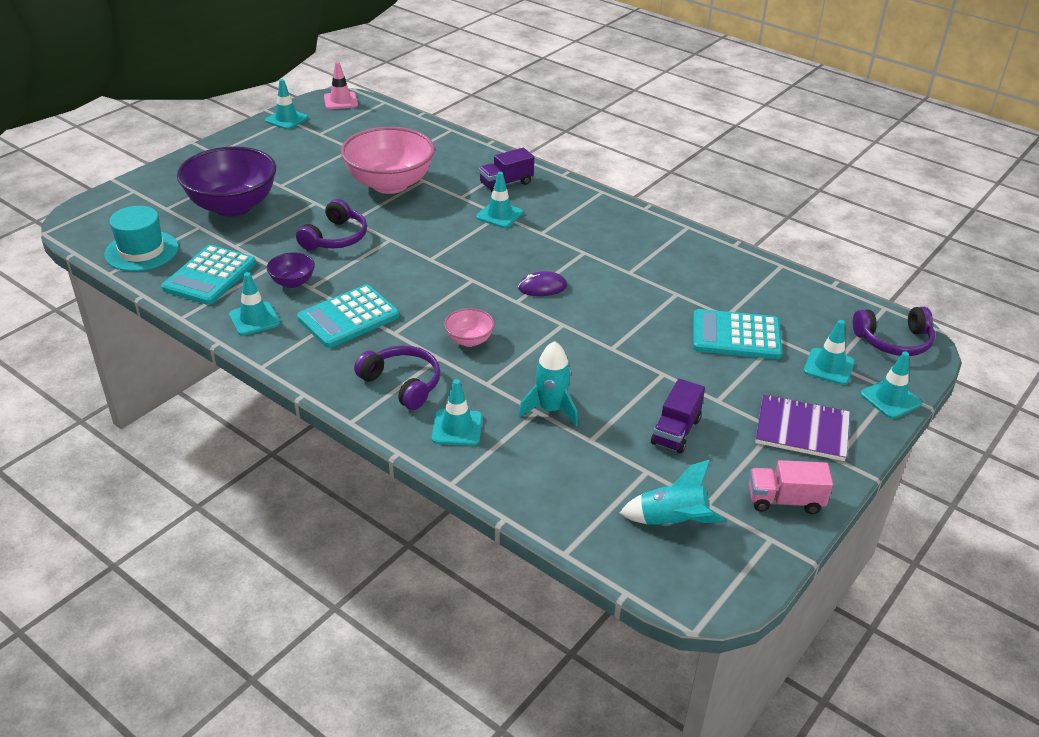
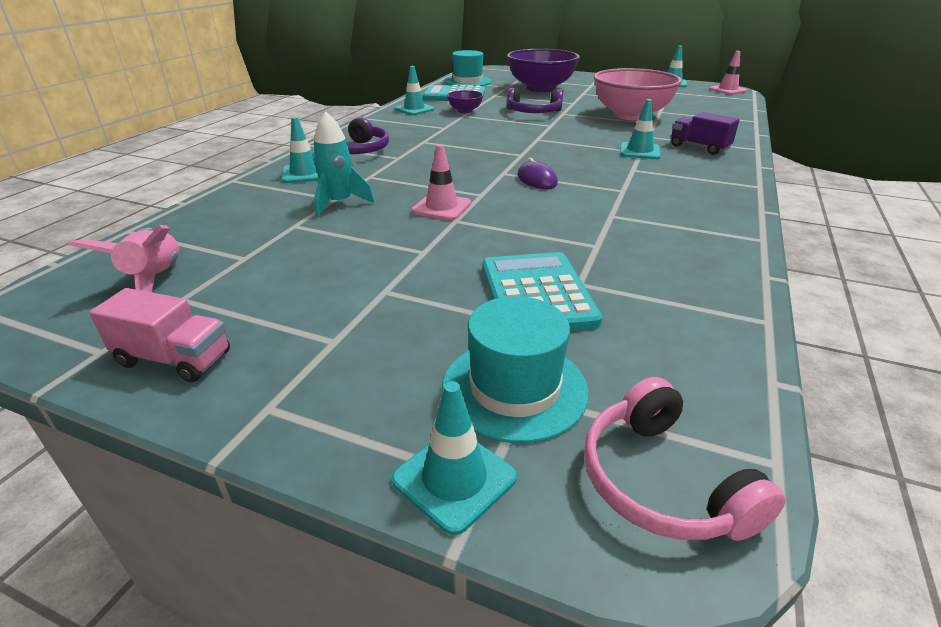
camera: 75 degrees right, 5 degrees down
turquoise calculator [297,285,399,348] -> none
pink bowl [444,308,495,347] -> none
turquoise rocket [620,459,725,526] -> pink rocket [68,225,179,292]
purple truck [651,379,705,454] -> none
pink truck [749,460,833,514] -> pink truck turned 120 degrees clockwise [89,288,230,382]
purple notebook [755,394,850,461] -> none
turquoise traffic cone [804,320,855,385] -> turquoise hat [442,296,589,443]
purple headphones [853,307,935,356] -> pink headphones [584,377,786,541]
none -> pink traffic cone [412,144,471,220]

